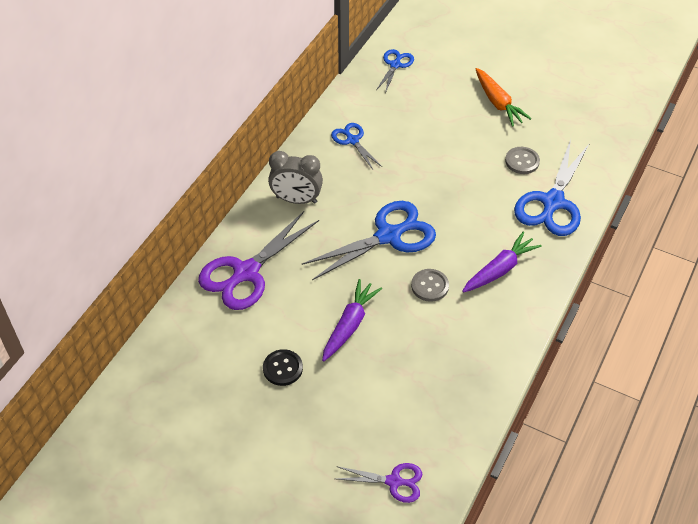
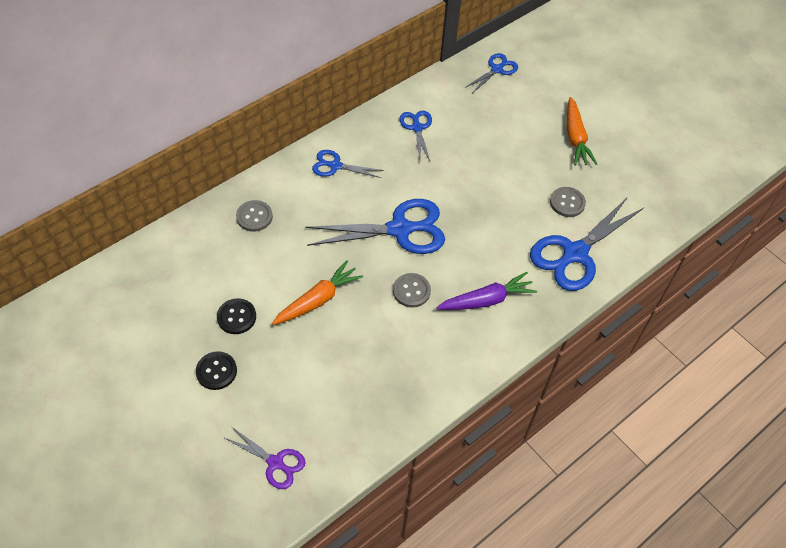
camera: 20 degrees right, 5 degrees up
purple scissors [198,211,319,310] -> grey button [236,200,273,232]
grey clock [268,151,323,204] -> blue scissors [312,150,383,178]
purple carrot [322,279,382,361] -> orange carrot [272,260,363,325]
none -> black button [196,351,237,390]

